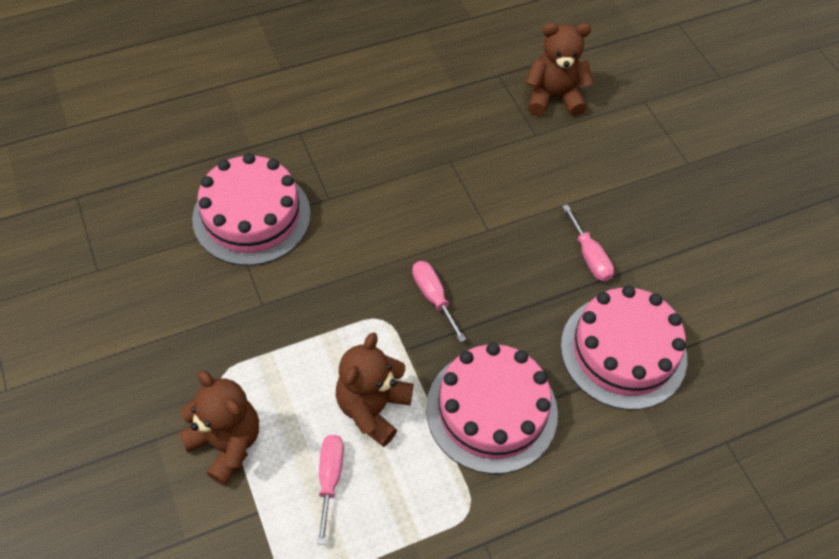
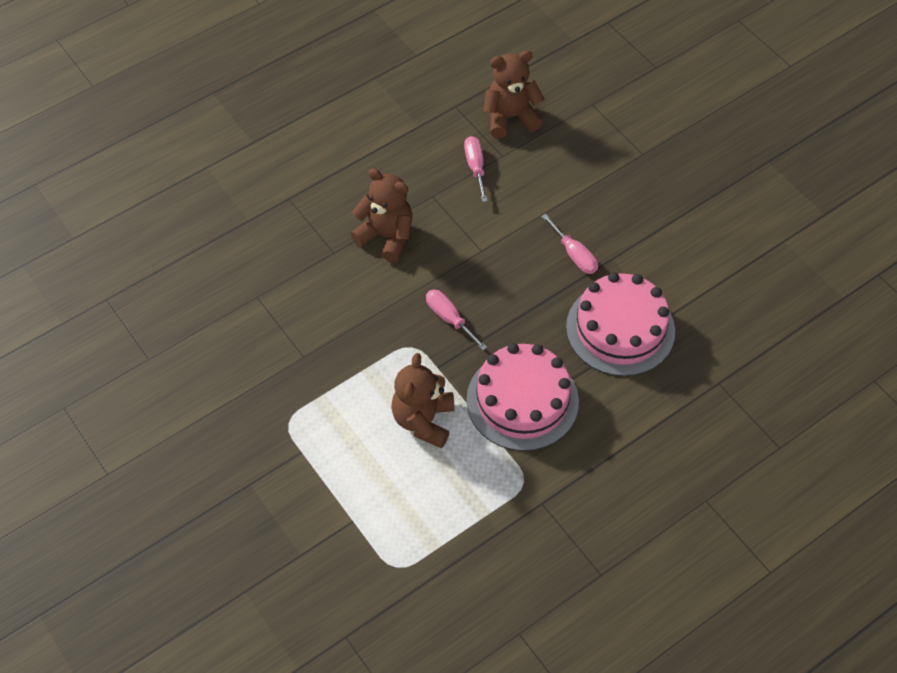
camera: 10 degrees left, 0 degrees up
brown teddy bear [178,370,259,486] -> brown teddy bear moved to [351,168,413,262]
pink cake [192,153,311,266] -> none
pink screwdriver [317,435,344,545] -> pink screwdriver moved to [464,136,487,202]

